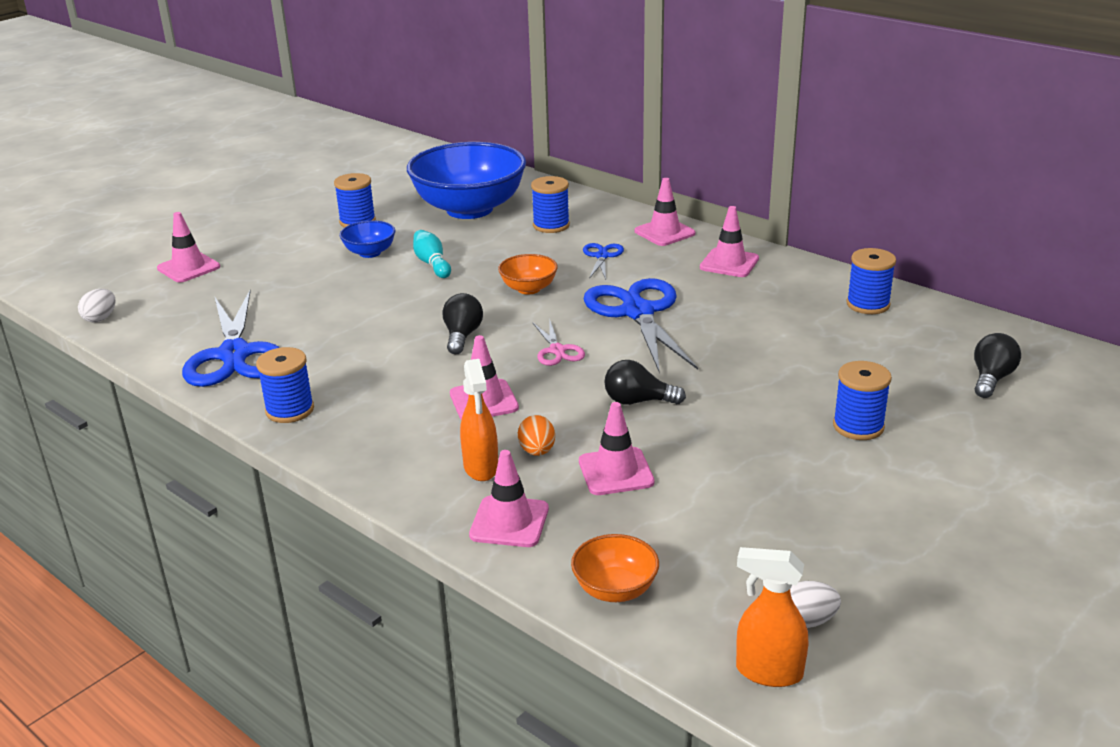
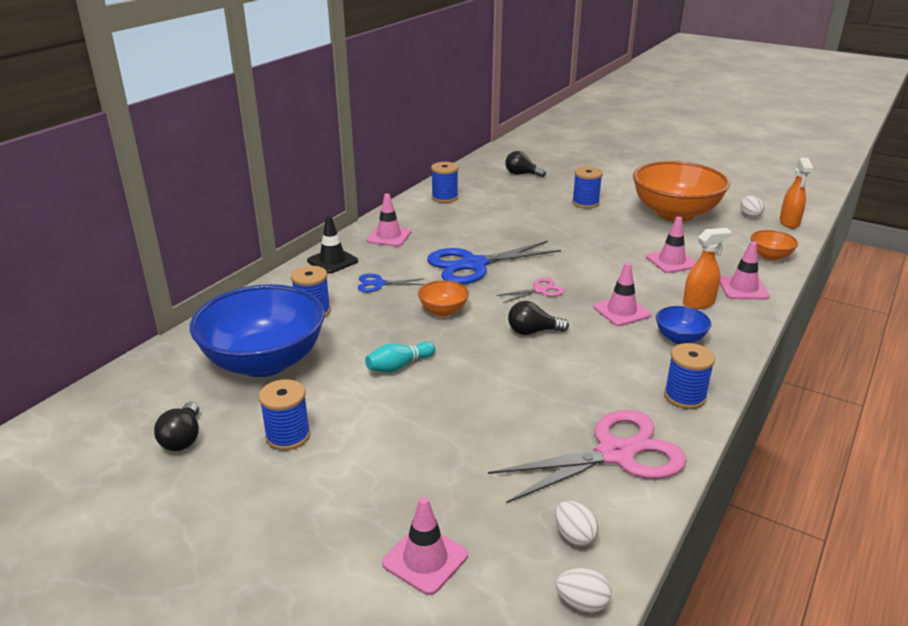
camera: 100 degrees left, 0 degrees up
blue scissors [182,290,280,387] -> pink scissors [488,410,687,503]
blue bowl [340,220,395,258] -> blue bowl moved to [656,306,712,344]
orange egg [518,415,555,456] -> none
black light bulb [604,360,686,405] -> black light bulb moved to [154,402,199,451]
pink traffic cone [635,178,695,246] -> black traffic cone [307,216,358,274]
none -> white egg [555,501,599,547]
none -> orange bowl [633,161,730,222]

